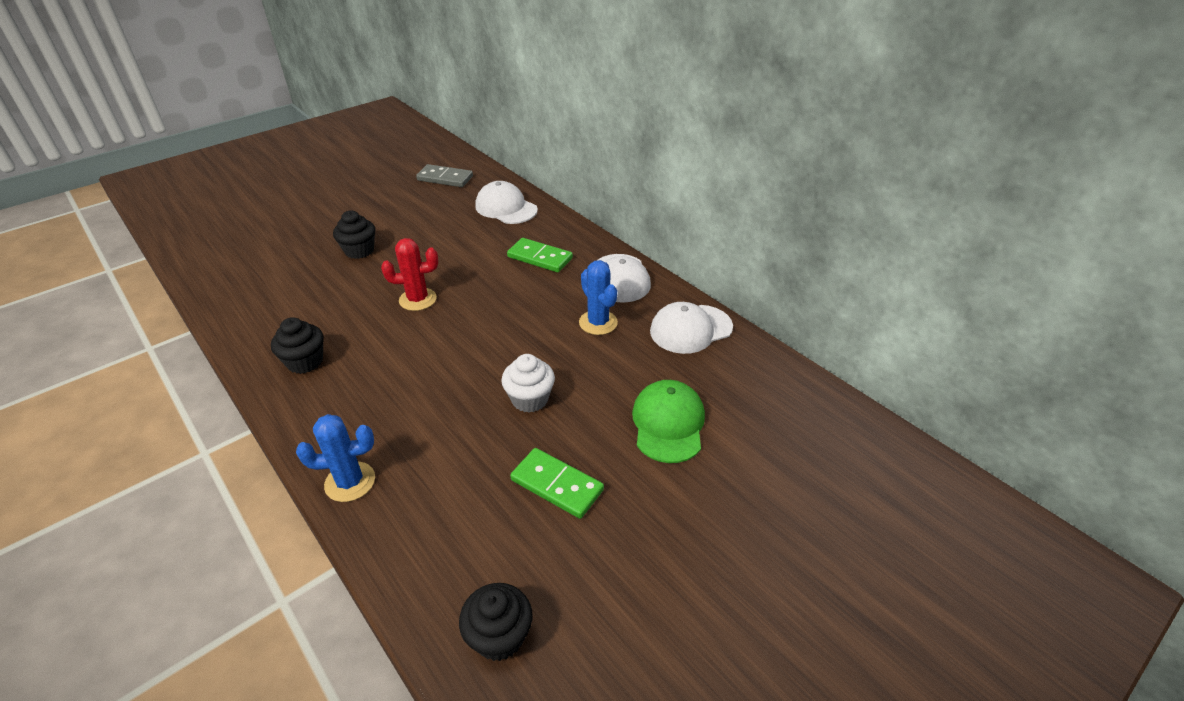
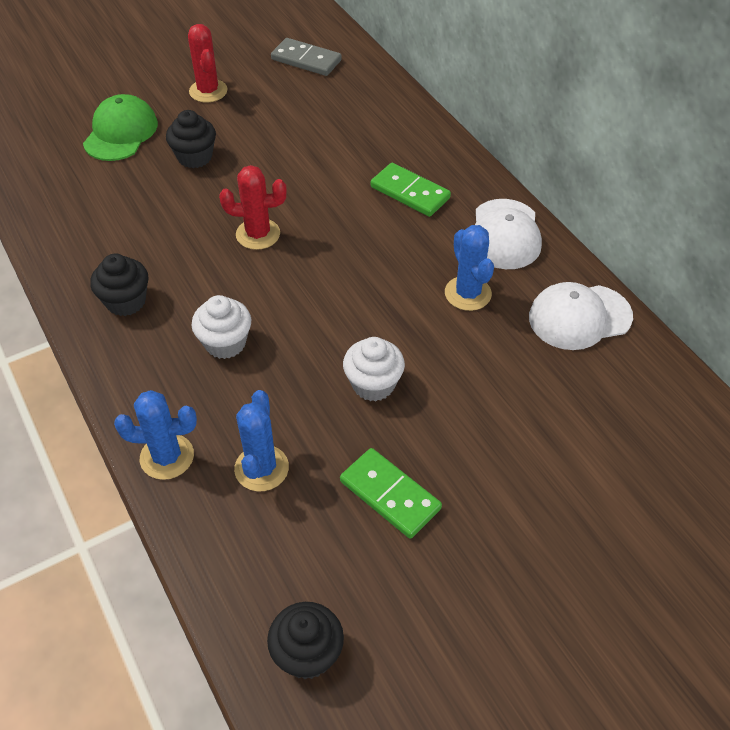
camera: 10 degrees right, 10 degrees up
white cap [475,181,538,224] -> none
green cap [632,380,705,463] -> green cap moved to [83,94,158,161]
none -> red cactus [188,24,227,102]
none -> white cupcake [191,295,251,359]
none -> blue cactus [234,390,289,491]

